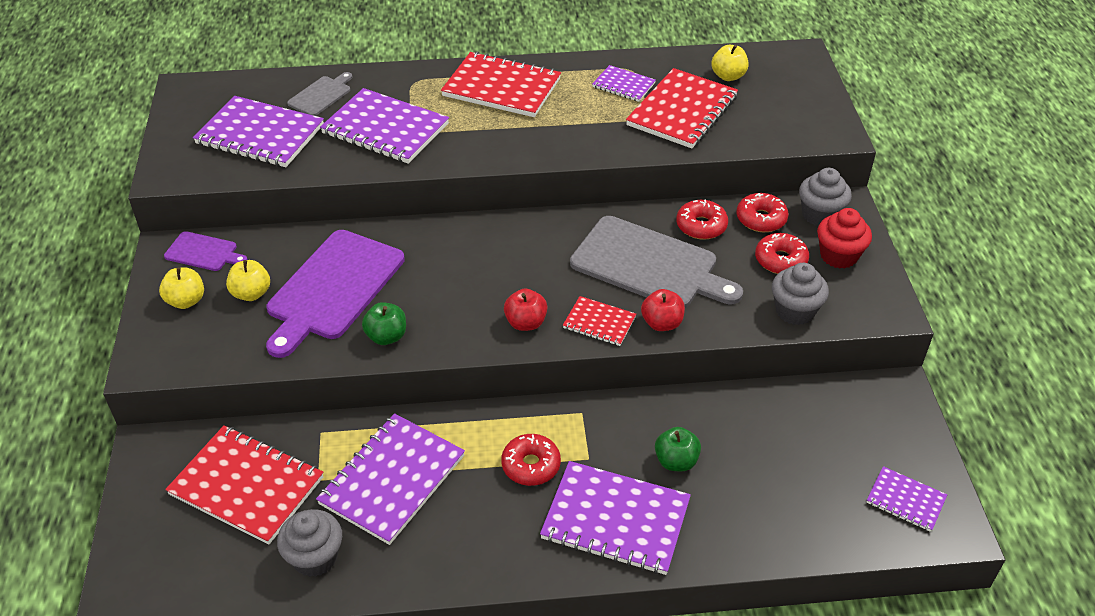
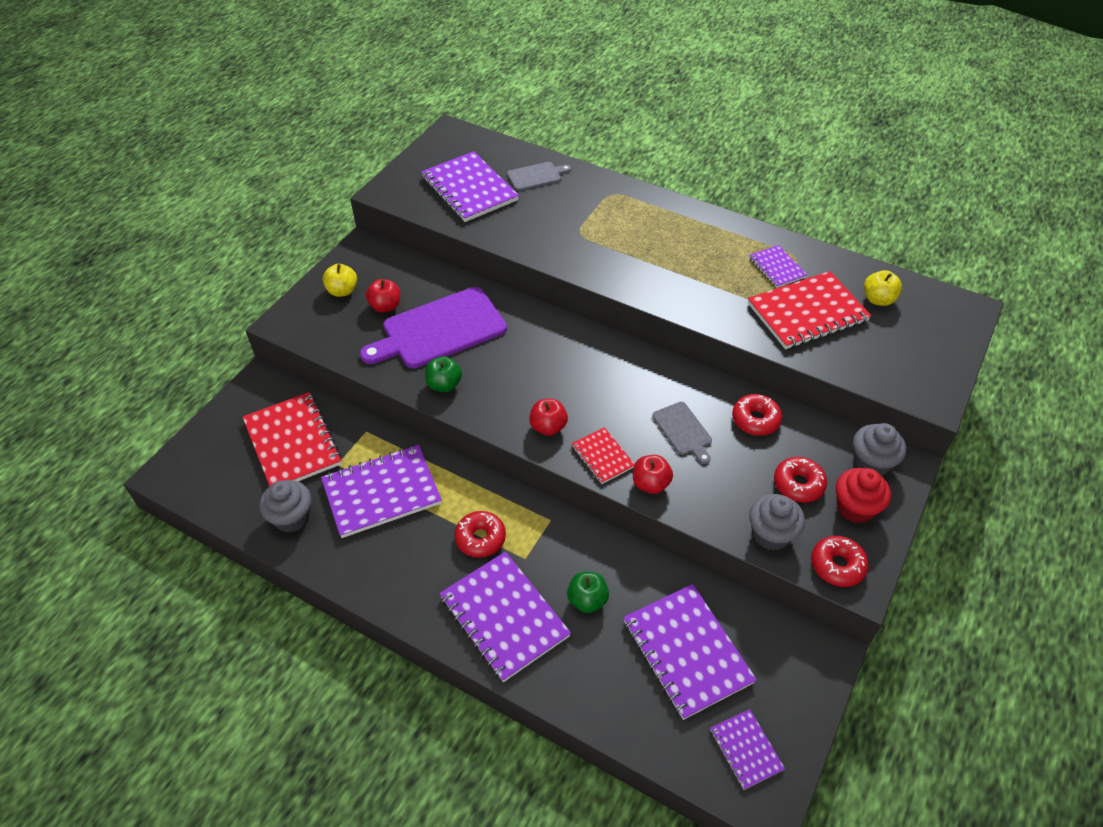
camera: 35 degrees right, 5 degrees up
purple cutting board [164,231,247,271] -> none
yellow apple [226,260,270,301] -> red apple [366,279,400,312]
purple notebook [320,88,449,164] -> purple notebook moved to [623,584,757,720]
red notebook [441,52,561,117] -> none
grey cutting board [570,216,743,308] -> grey cutting board [652,402,712,464], size x0.49
red donut [737,193,788,232] -> red donut moved to [811,536,869,587]

